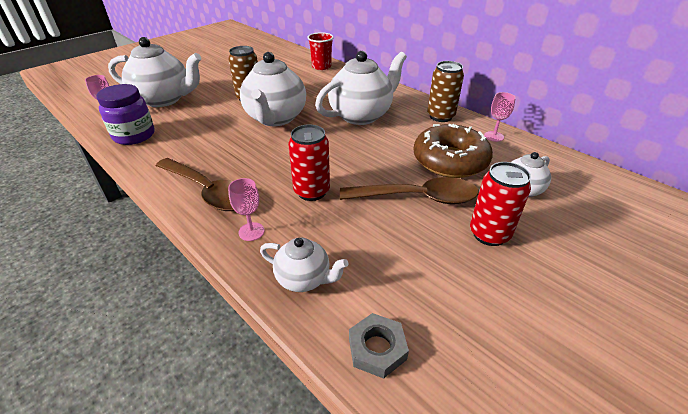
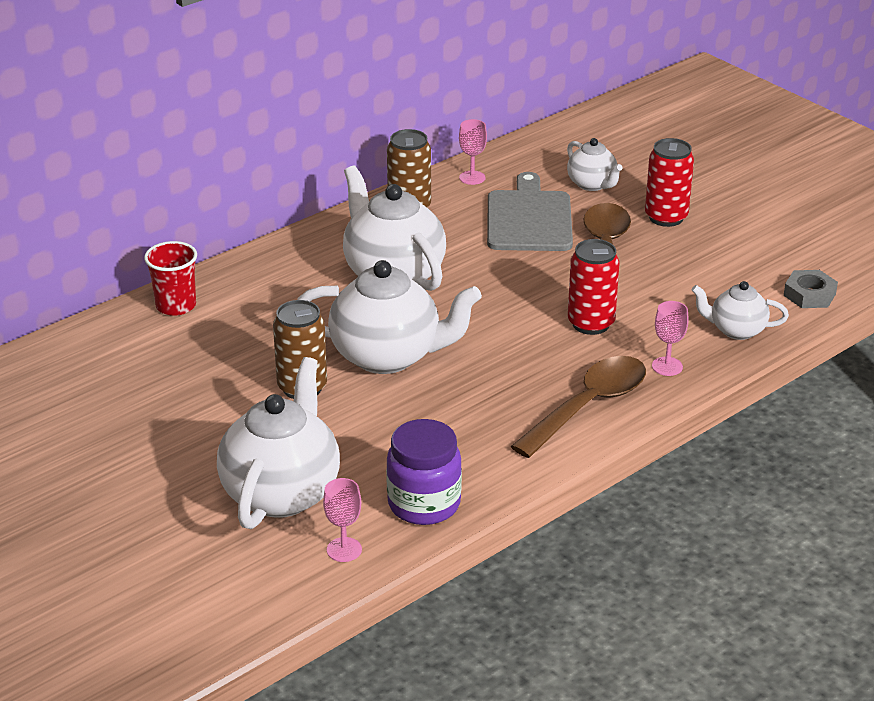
camera: 85 degrees left, 5 degrees down
white teapot [260,238,349,292] -> white teapot turned 105 degrees counterclockwise [692,281,789,340]
brown donut [413,124,493,178] -> grey cutting board [487,172,573,251]

